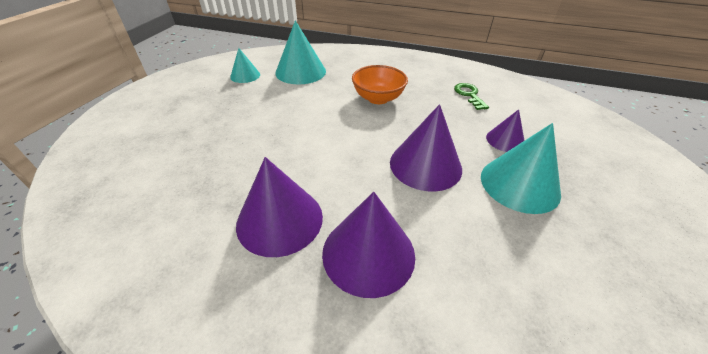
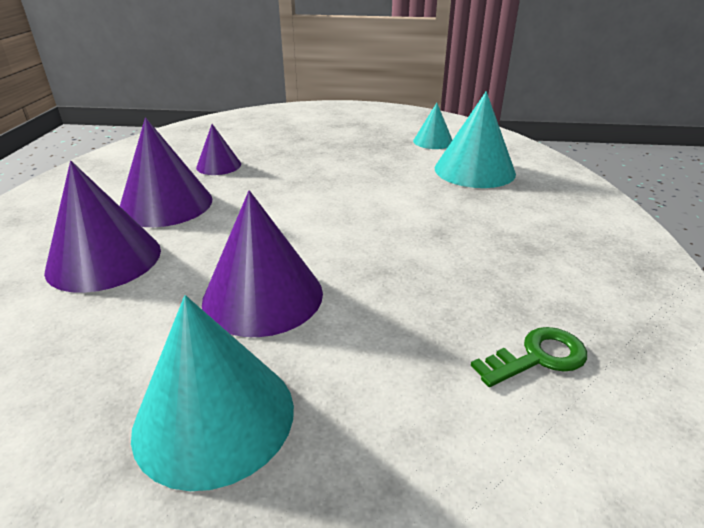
camera: 80 degrees right, 10 degrees down
orange bowl [352,65,408,104] -> none
purple cone [486,109,524,152] -> purple cone moved to [196,124,241,175]

